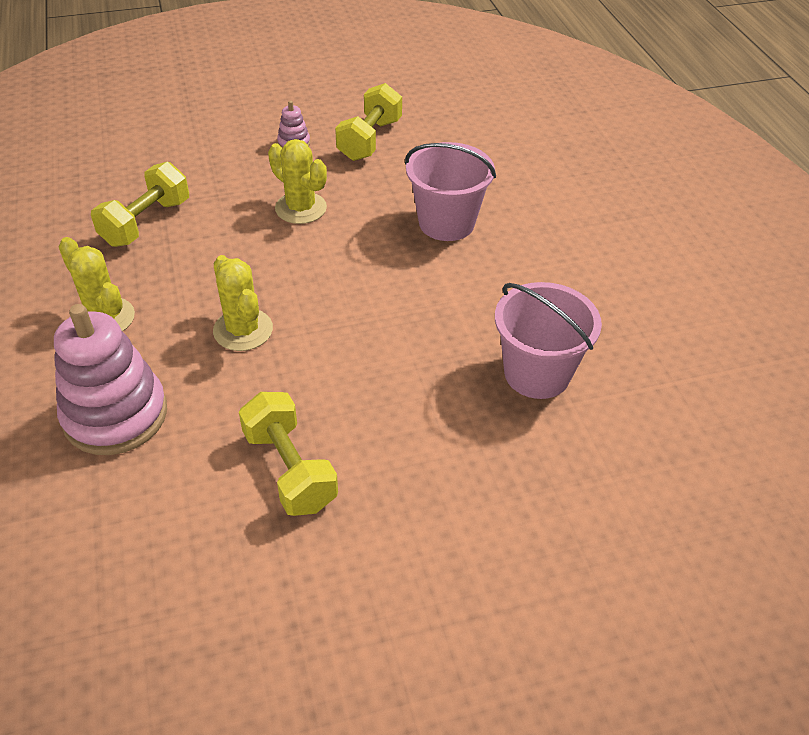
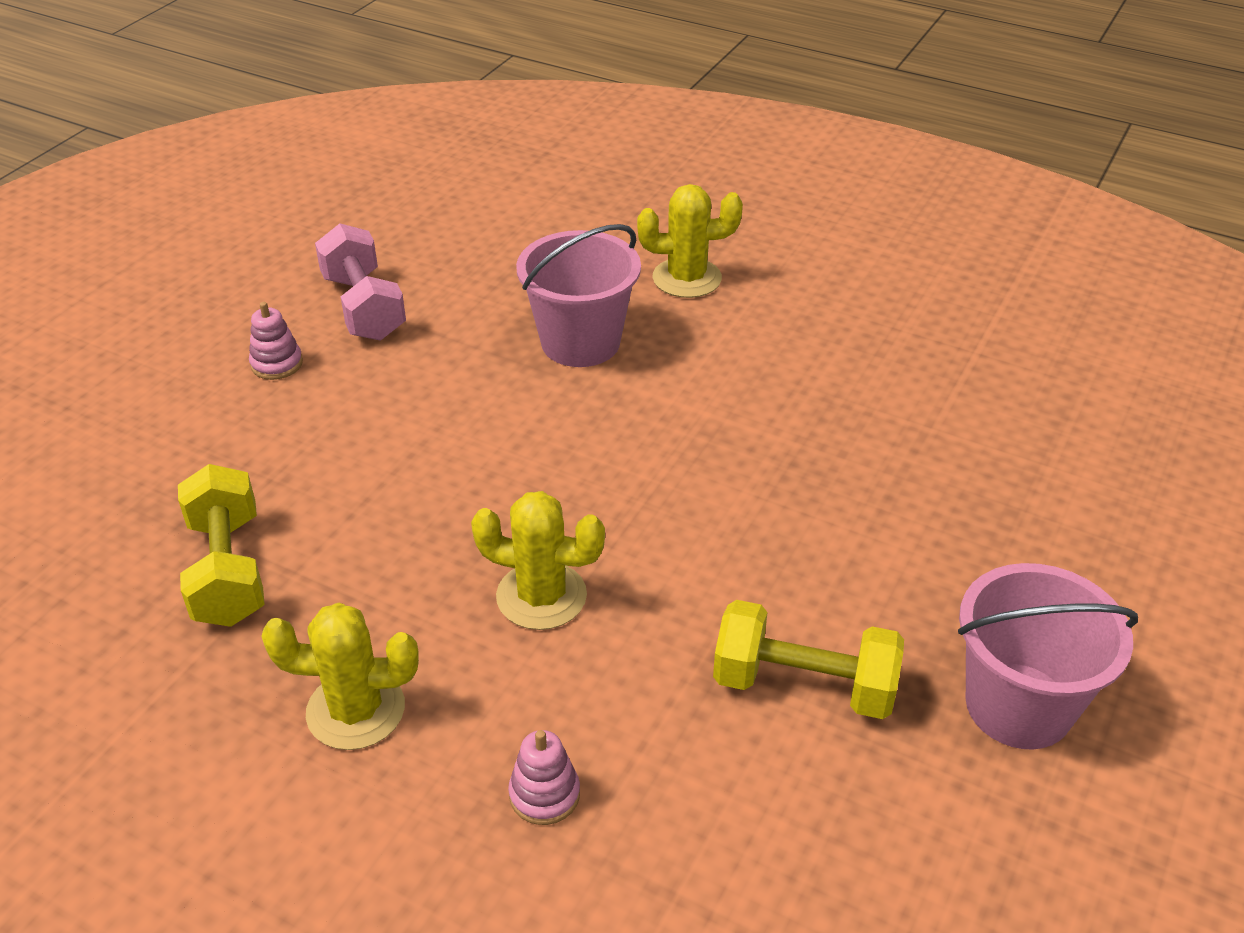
camera: 45 degrees left, 5 degrees down
pink stacking toy [54,304,167,455] -> pink stacking toy [508,730,580,825], size x0.43
yellow cactus [268,139,327,224] -> yellow cactus moved to [637,184,743,298]
yellow dumbbell [335,83,402,161] -> pink dumbbell [315,223,406,341]
pink bucket [495,282,602,399] -> pink bucket moved to [958,563,1138,750]

